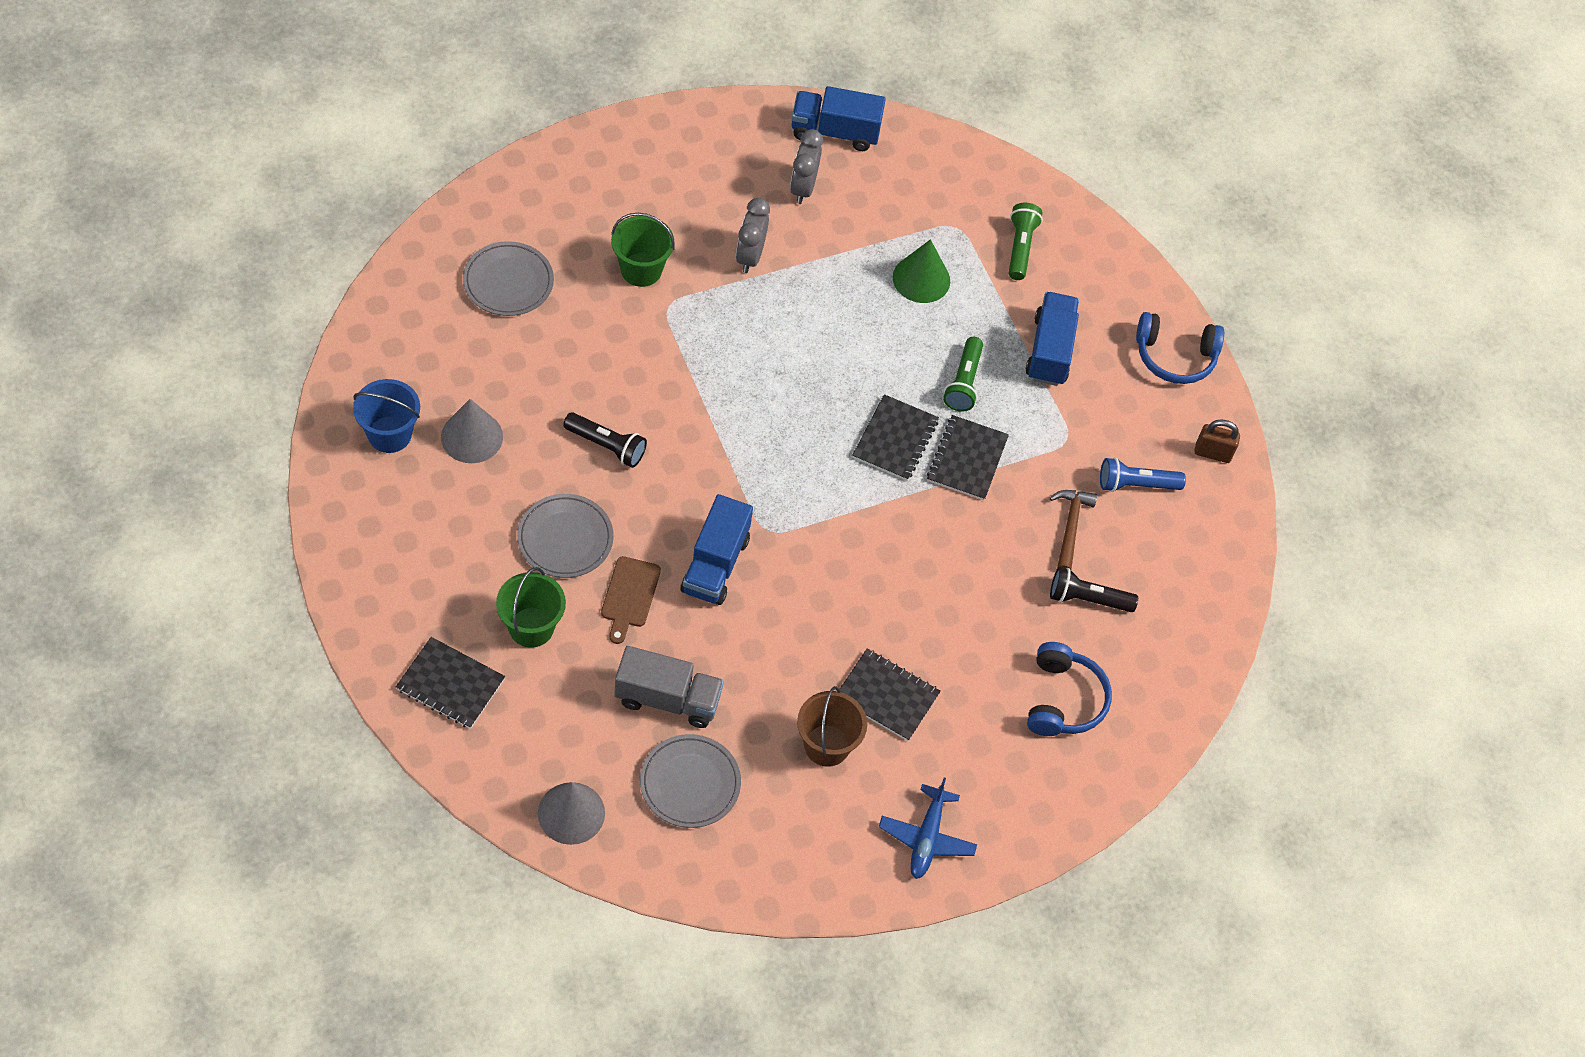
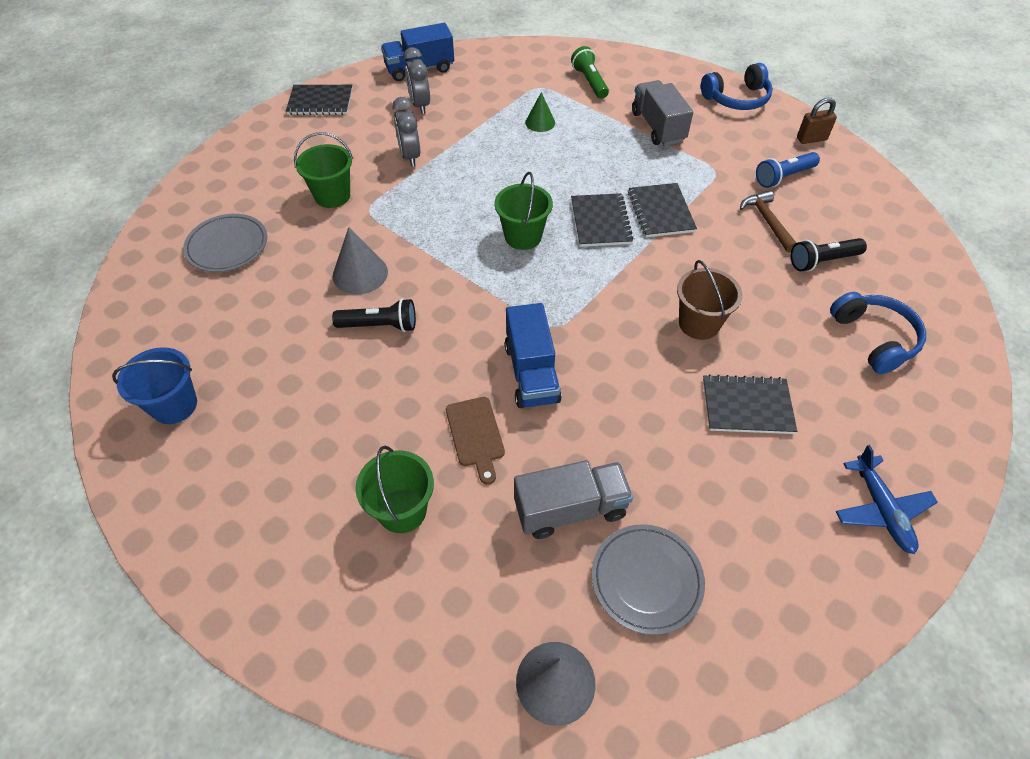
camera: 20 degrees left, 5 degrees down
black notebook [396,637,505,729] -> black notebook moved to [286,85,353,115]
grey cone [441,399,503,463] -> grey cone moved to [333,227,388,294]
grey plate [517,494,614,578] -> none
brown bucket [797,686,867,767] -> brown bucket moved to [677,260,743,340]
green cone [893,239,950,303] -> green cone [525,92,555,132], size x0.65
green flashlight [943,337,983,412] -> none
blue truck [1026,292,1079,386] -> grey truck [632,80,693,146]
none -> green bucket [494,172,553,250]

